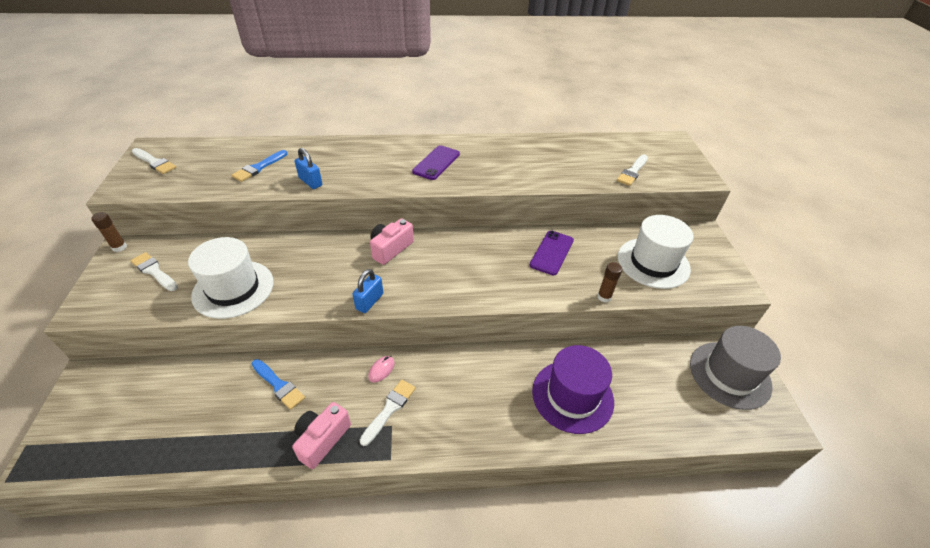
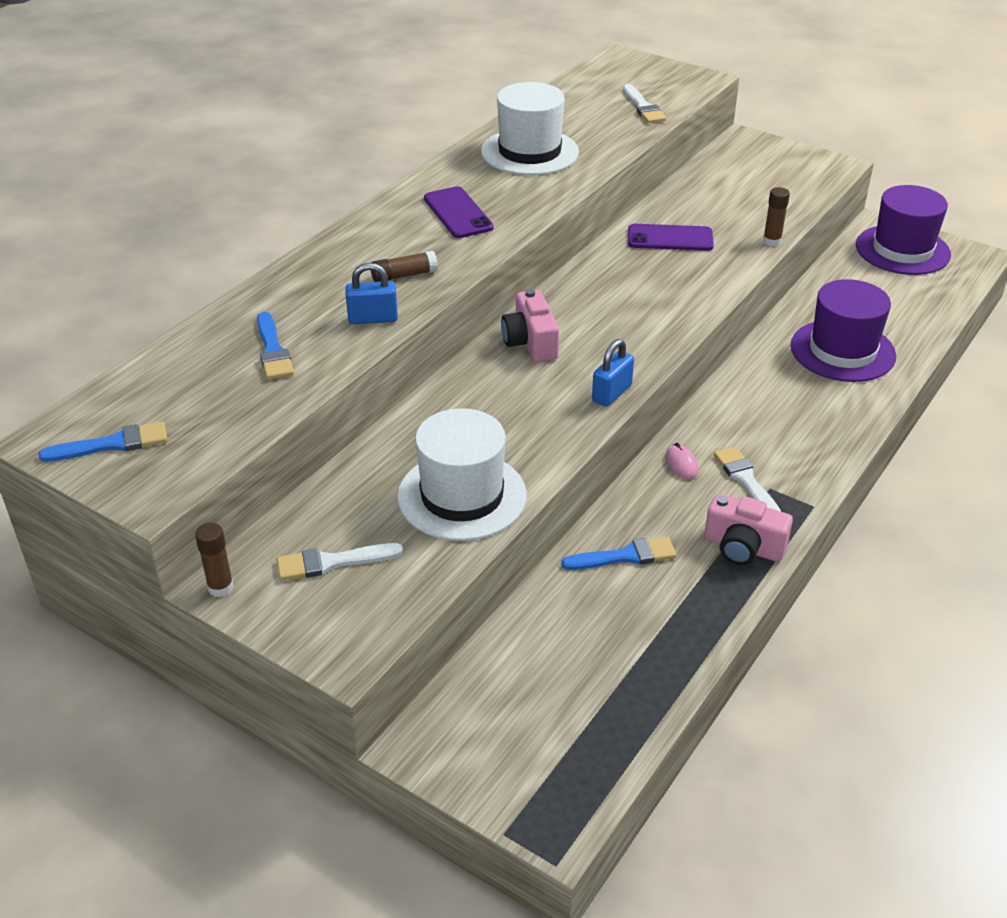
camera: 50 degrees left, 5 degrees down
white brush [132,148,176,174] -> blue brush [38,421,167,462]
pink camera [292,402,351,469] -> pink camera turned 45 degrees counterclockwise [704,494,793,565]
blue padlock [352,269,383,313] -> blue padlock turned 60 degrees clockwise [592,339,634,407]
purple phone [530,231,574,275] -> purple phone turned 60 degrees counterclockwise [628,224,714,251]
white hat [618,215,693,289] -> white hat moved to [481,82,579,175]
grey hat [690,326,781,410] -> purple hat [856,185,951,275]
none -> brown glue stick [371,251,438,282]

